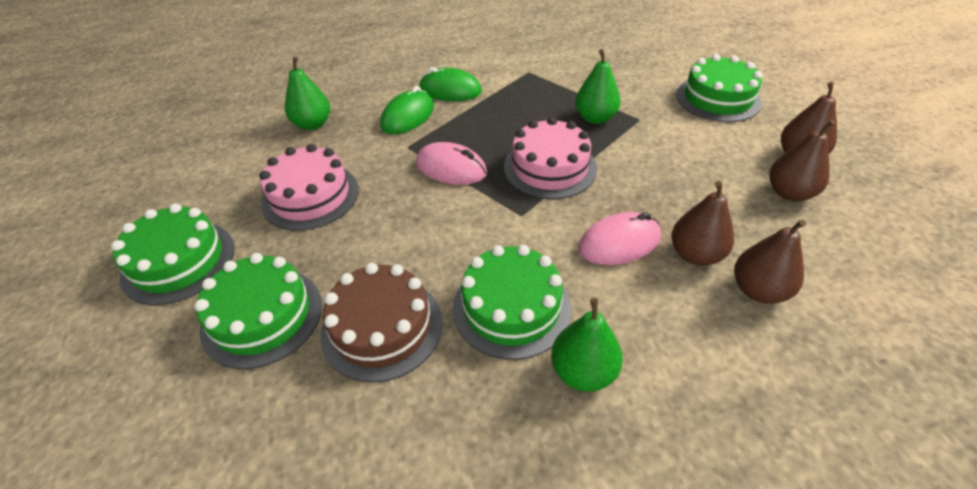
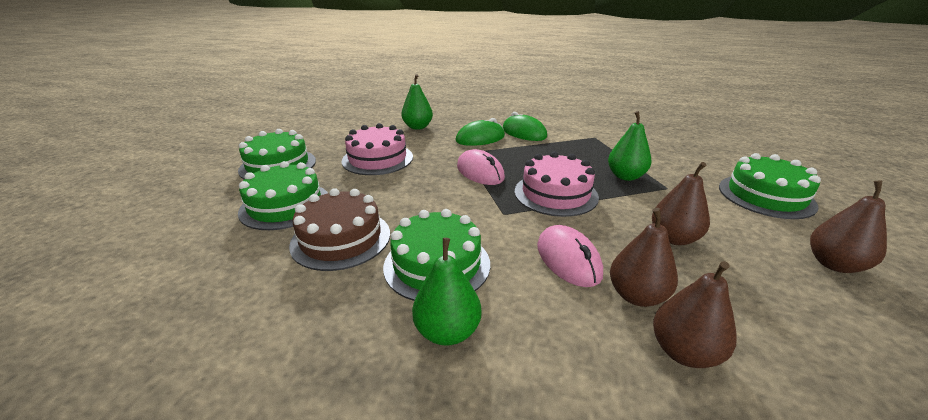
camera: 30 degrees right, 15 degrees down
pink mouse [578,212,661,265] -> pink mouse turned 60 degrees clockwise [537,225,603,287]
brown pear [769,120,835,201] -> brown pear moved to [652,162,710,245]

